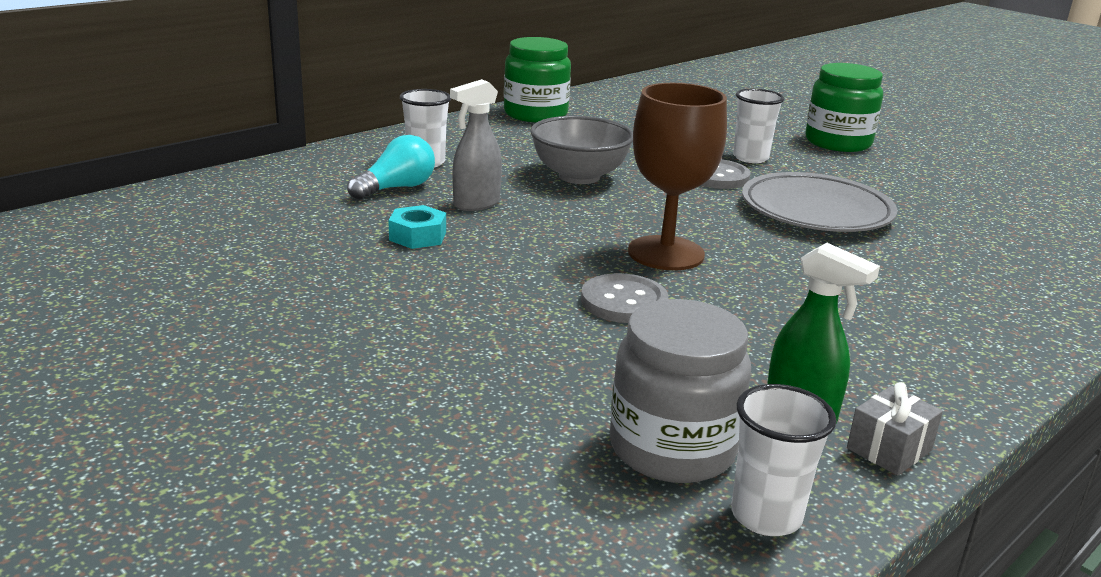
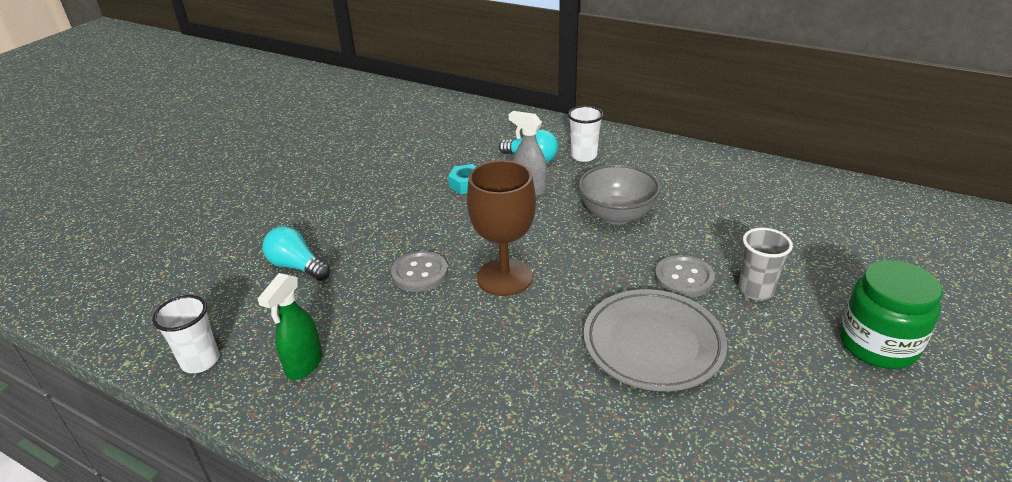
camera: 75 degrees right, 10 degrees up
green jar [504,37,571,123] -> none
grey jar [610,299,751,483] -> none
white cup [733,89,784,163] -> grey cup [738,228,793,300]
grey gift [847,382,943,476] -> none
none -> turquoise light bulb [262,226,330,281]

